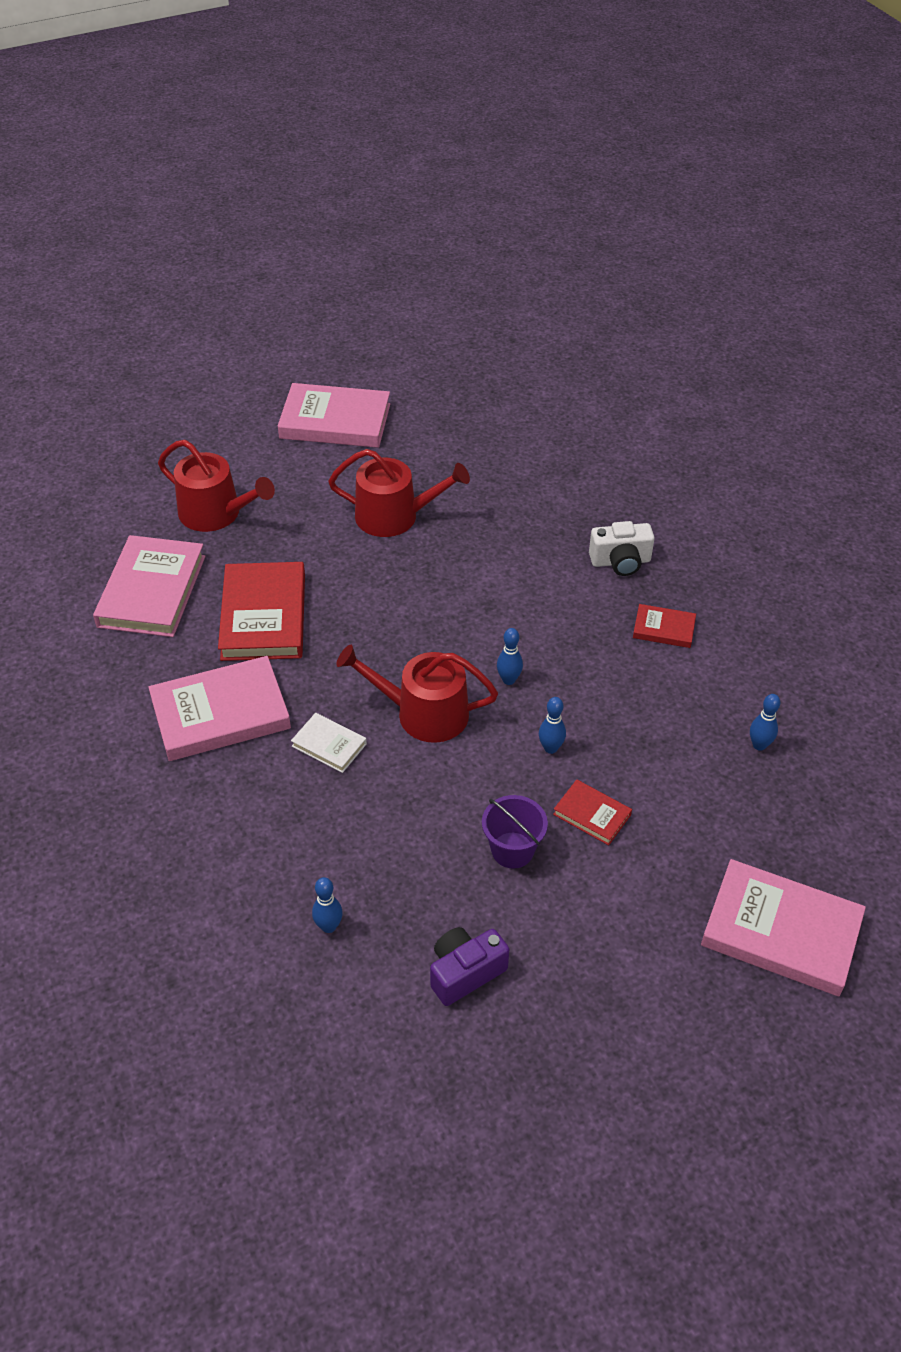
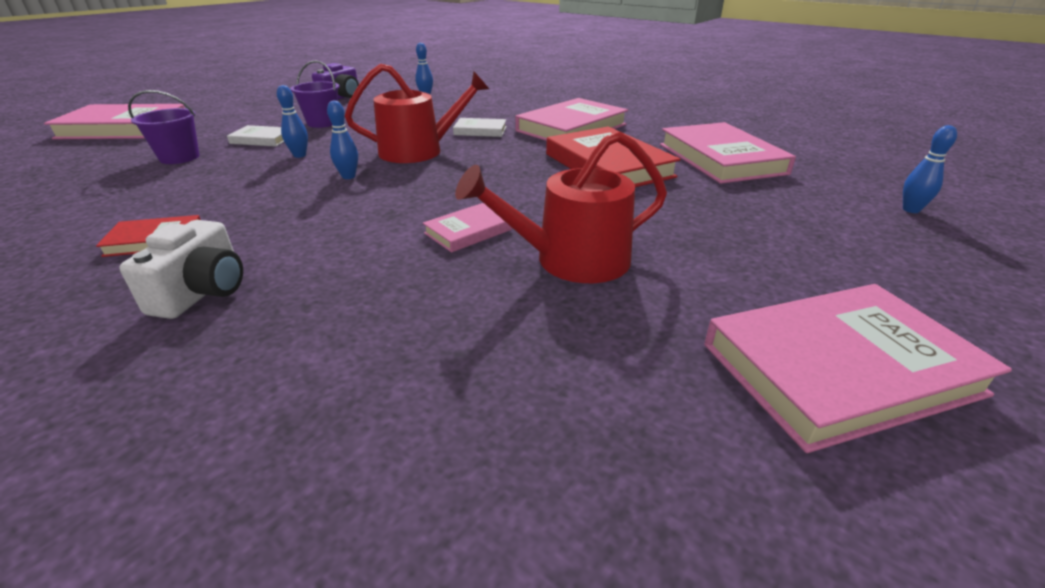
camera: 155 degrees right, 15 degrees down
red watering can [158,440,275,532] -> none
red book [553,779,632,845] -> white book [227,125,284,147]
white camera [589,521,654,576] -> white camera turned 135 degrees clockwise [119,220,243,319]
blue bowling pin [750,694,780,751] -> blue bowling pin moved to [903,125,957,213]
none -> purple bucket [128,90,200,164]
none -> pink book [423,203,512,253]

